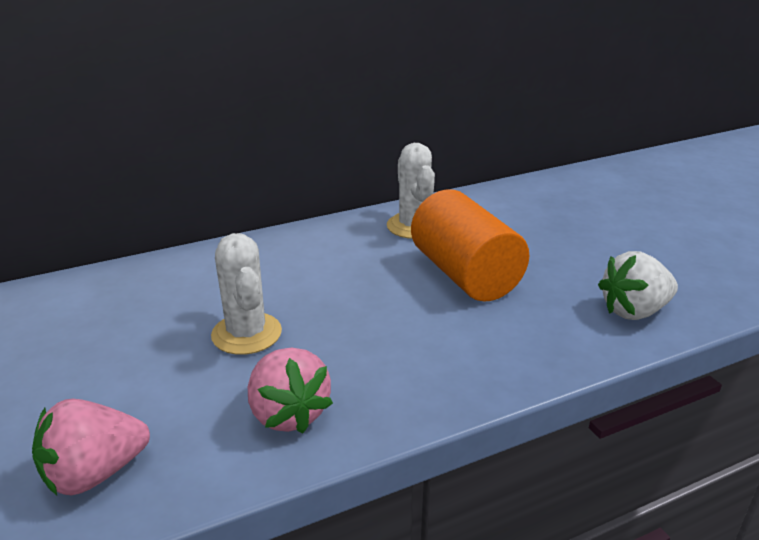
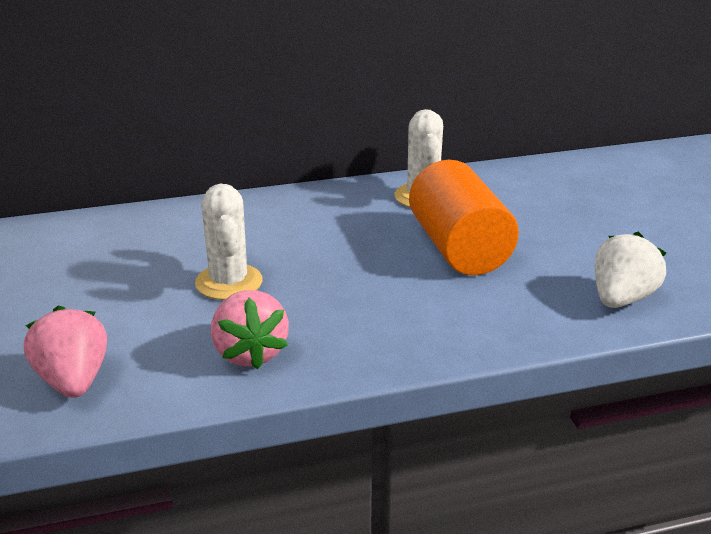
camera: 10 degrees right, 0 degrees up
pink strawberry [32,399,150,496] -> pink strawberry turned 90 degrees clockwise [24,306,107,398]
white strawberry [598,251,678,320] -> white strawberry turned 135 degrees clockwise [595,232,666,308]

